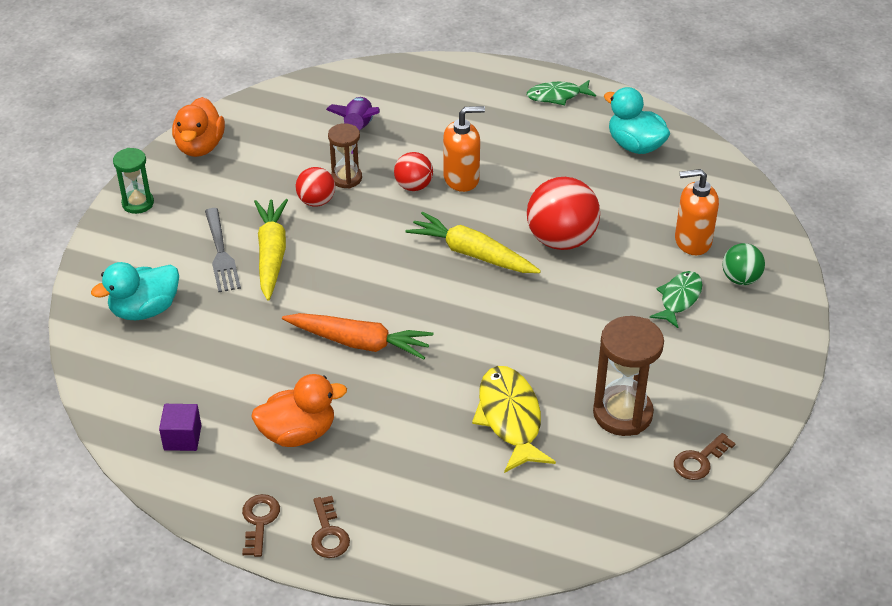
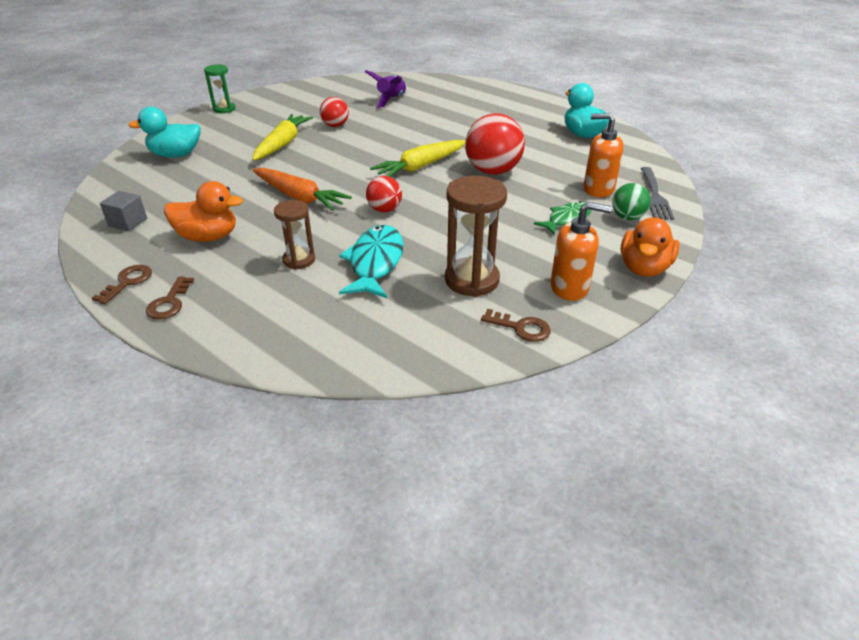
camera: 20 degrees right, 5 degrees down
purple cube [159,404,202,451] -> grey cube [100,191,147,231]
orange duck [172,97,225,157] -> orange duck moved to [621,217,680,277]
grey fork [205,208,241,292] -> grey fork moved to [641,167,674,220]
brown hourglass [328,123,362,188] -> brown hourglass moved to [274,200,315,270]
red ball [394,152,433,191] -> red ball moved to [366,176,402,212]
yellow carrot [406,211,541,273] -> yellow carrot turned 90 degrees counterclockwise [370,140,466,177]
orange soap dispenser [443,106,485,192] -> orange soap dispenser moved to [550,202,612,301]
yellow fish [472,366,556,473] -> turquoise fish [339,225,404,298]
green fish [527,80,596,105] -> none
brown key [674,433,736,480] -> brown key turned 135 degrees counterclockwise [481,309,551,342]

